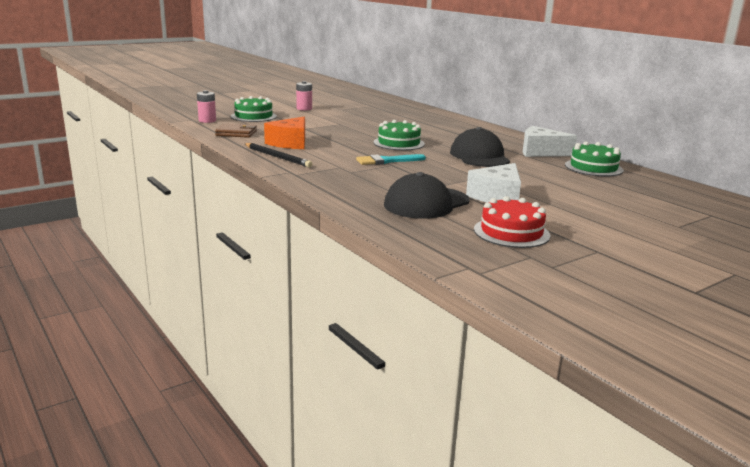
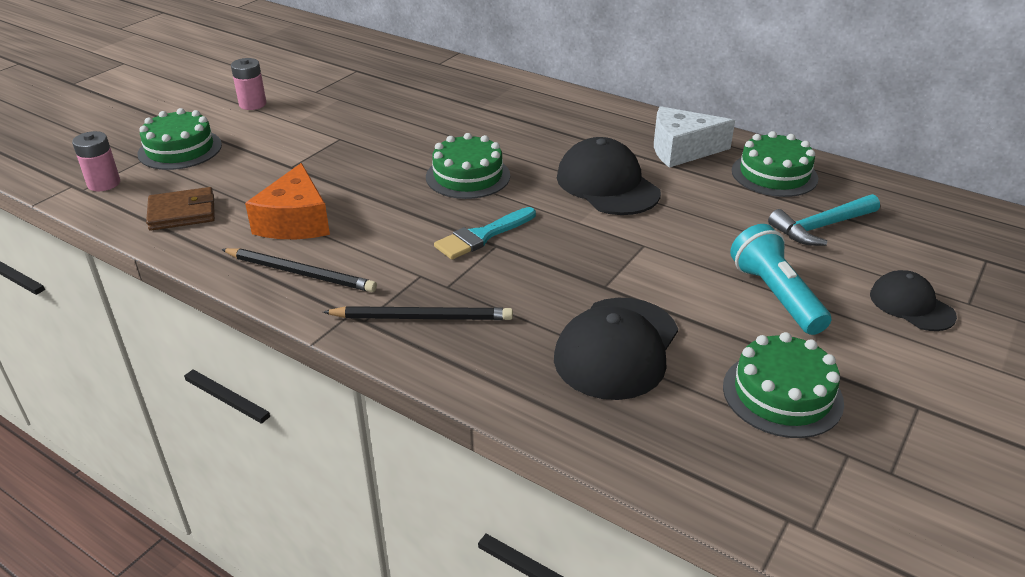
camera: 20 degrees left, 15 degrees up
white cheese [466,163,521,203] -> none
red cake [474,196,550,248] -> green cake [723,332,844,438]
none -> black pencil [323,306,513,320]
none -> turquoise flashlight [730,224,831,335]
none -> turquoise hammer [768,194,880,246]
none -> black cap [870,270,957,331]

